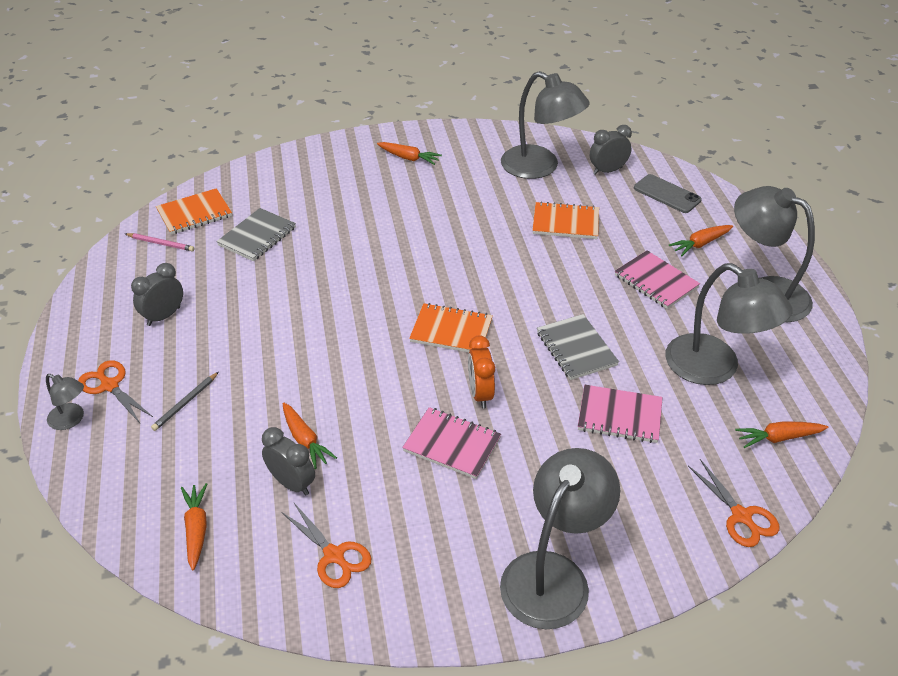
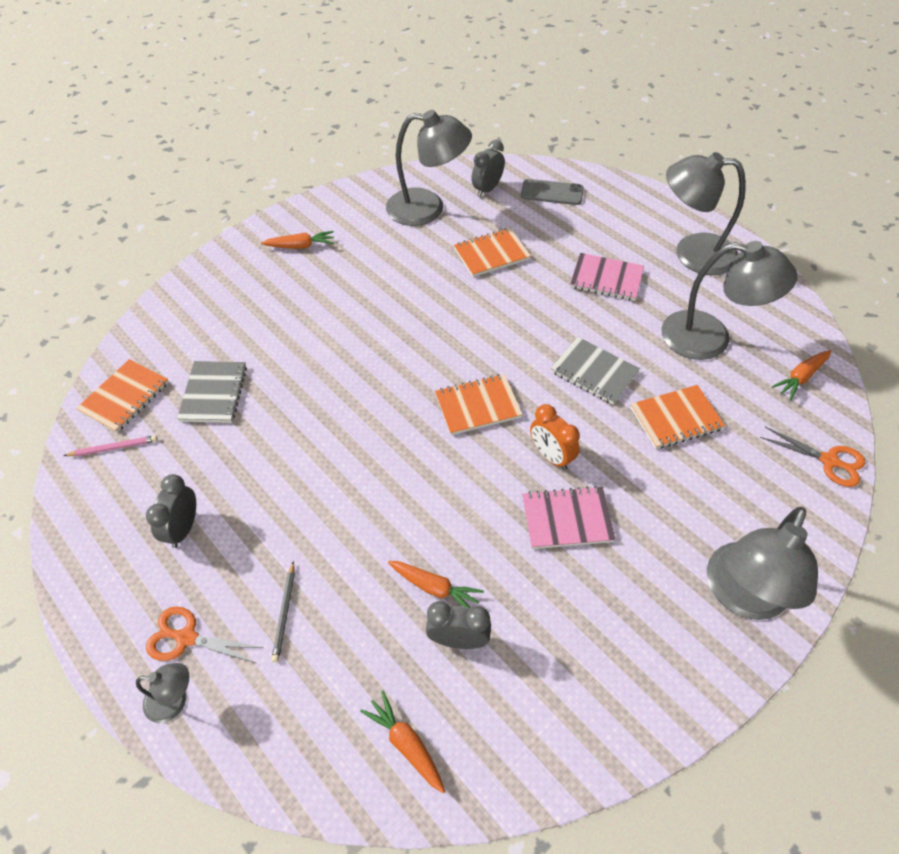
camera: 30 degrees left, 10 degrees up
orange scissors [281,503,371,588] -> none
grey lamp [500,448,620,629] -> grey lamp turned 150 degrees counterclockwise [707,507,818,620]
pink notebook [578,385,663,443] -> orange notebook [631,385,725,449]
orange carrot [669,225,733,256] -> none

